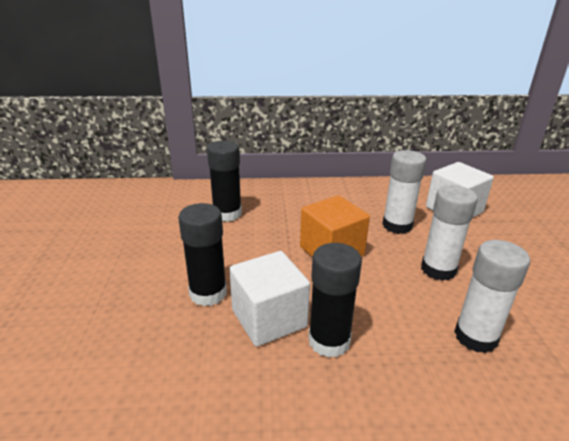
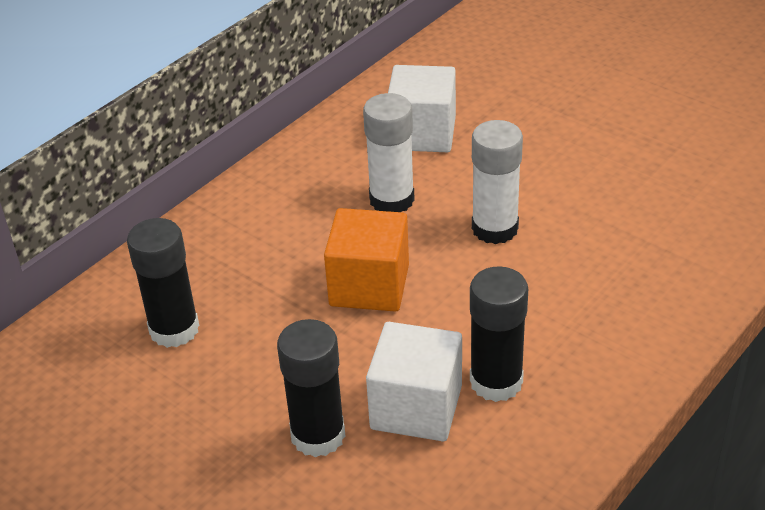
camera: 45 degrees left, 10 degrees up
white glue stick [454,240,530,353] -> none

